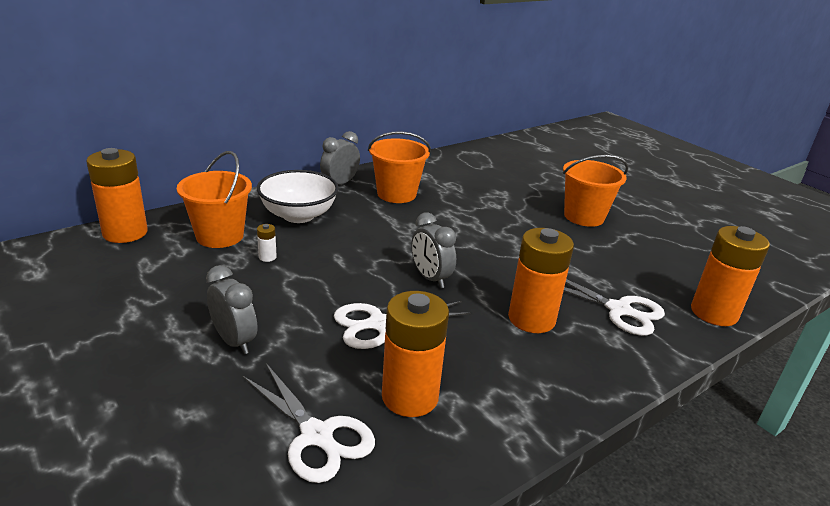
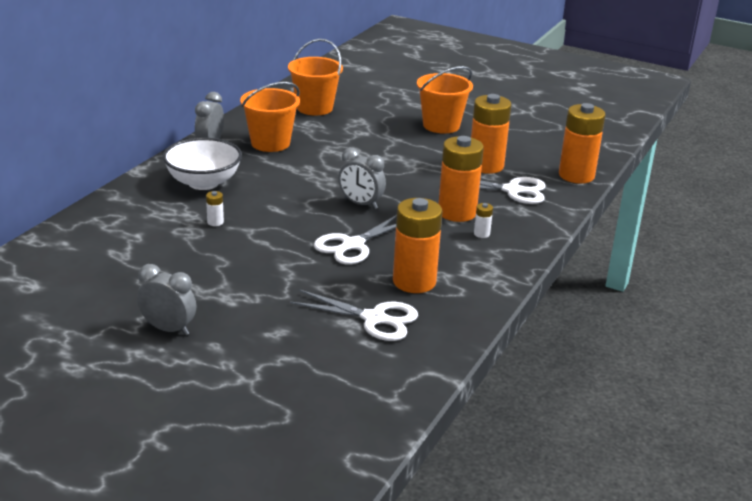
camera: 25 degrees left, 0 degrees up
orange battery [86,148,148,243] -> orange battery moved to [471,94,511,174]
orange bucket [177,151,252,248] -> orange bucket moved to [288,38,343,115]
grey clock [206,265,258,354] -> grey clock moved to [137,264,196,335]
none -> white battery [474,203,493,238]

